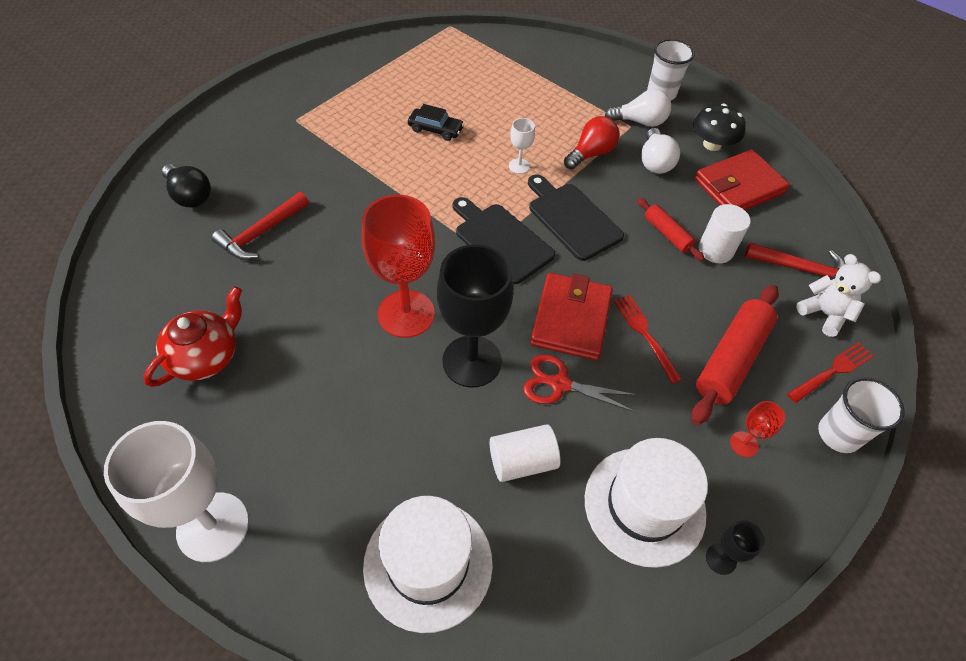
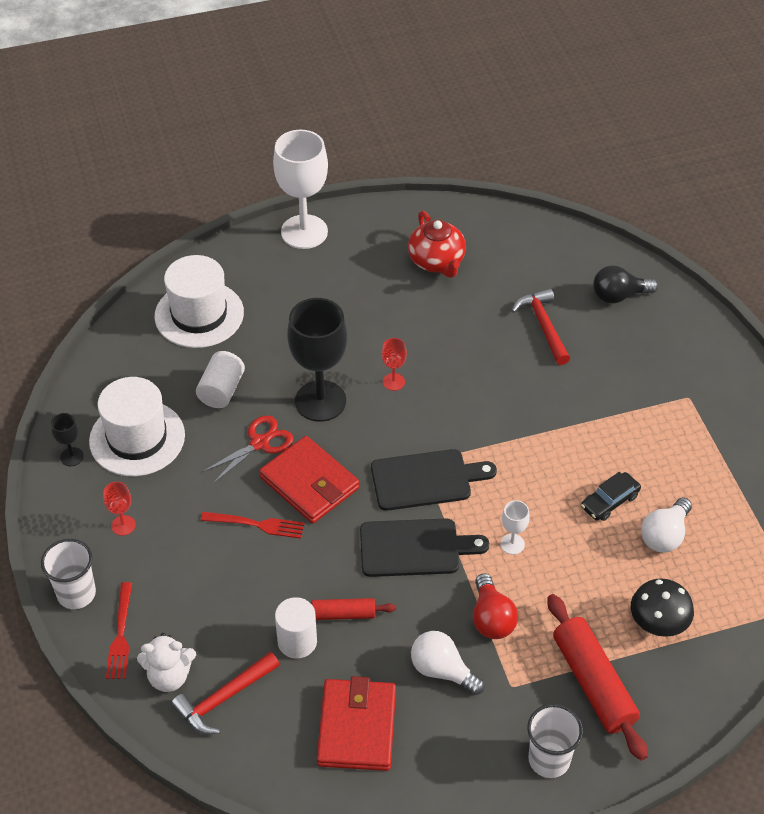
camera: 125 degrees right, 5 degrees down
red goblet [362,195,435,338] -> red goblet [382,338,407,391], size x0.44
white light bulb [605,89,671,127] -> white light bulb moved to [641,498,692,552]
red rolling pin [691,285,779,425] -> red rolling pin moved to [547,594,648,761]
black mushroom [693,104,746,151] -> black mushroom moved to [631,578,694,637]

